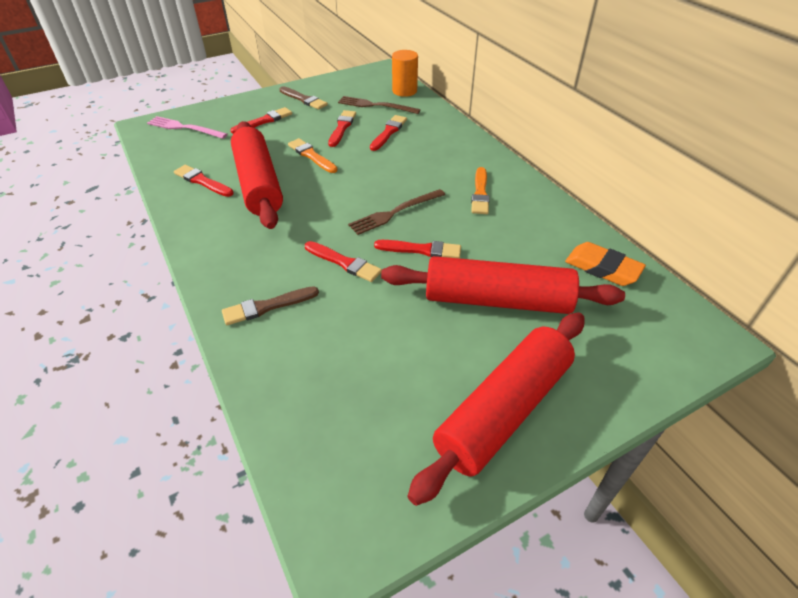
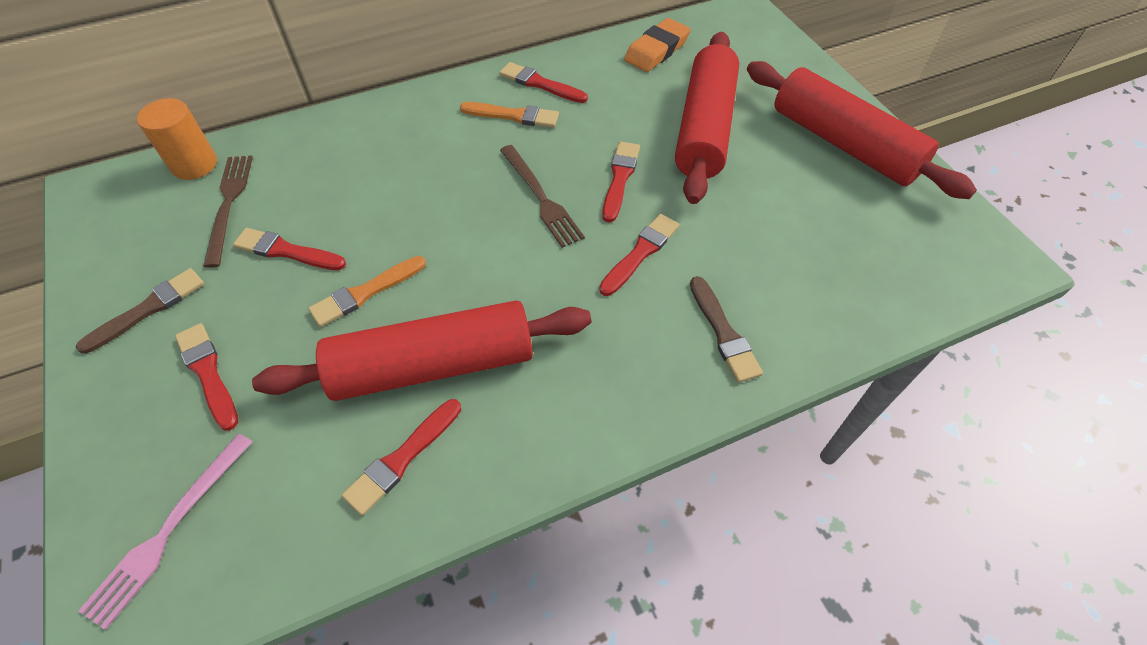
camera: 85 degrees left, 10 degrees up
brown fork [338,96,420,114] -> brown fork turned 150 degrees clockwise [203,155,253,268]
red brush [370,115,407,151] -> red brush moved to [499,62,588,103]

